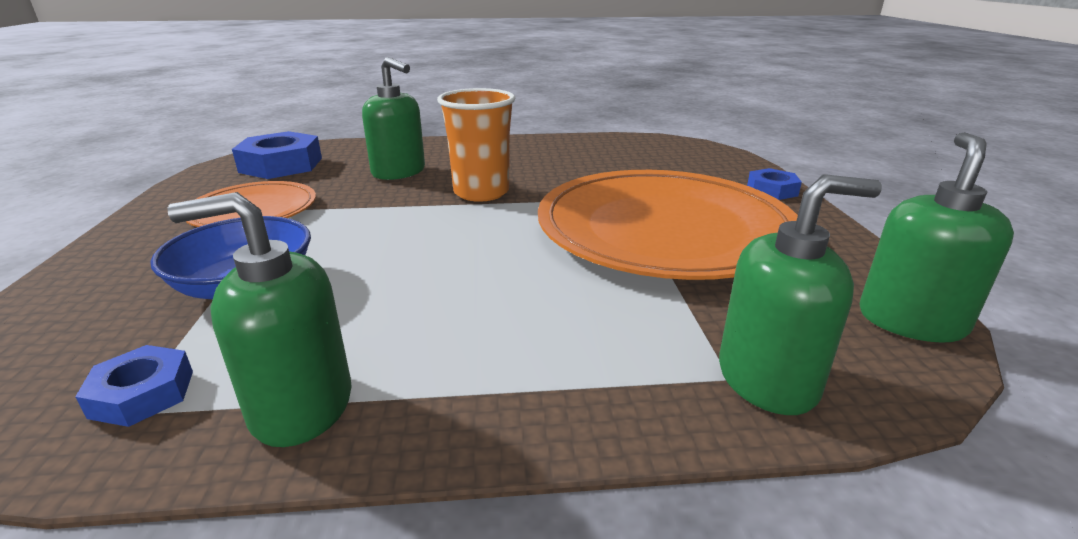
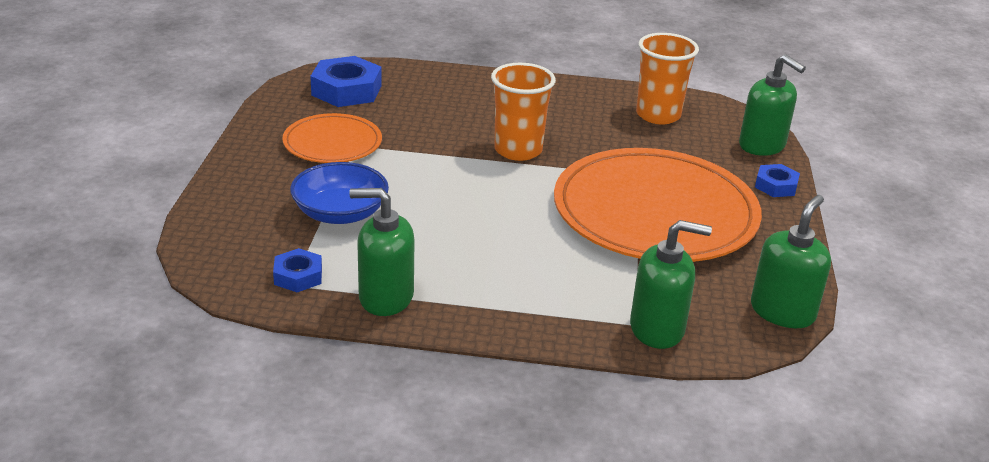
camera: 10 degrees right, 5 degrees up
green soap dispenser [362,57,425,180] -> green soap dispenser moved to [739,54,806,156]
none -> orange cup [636,33,699,124]

